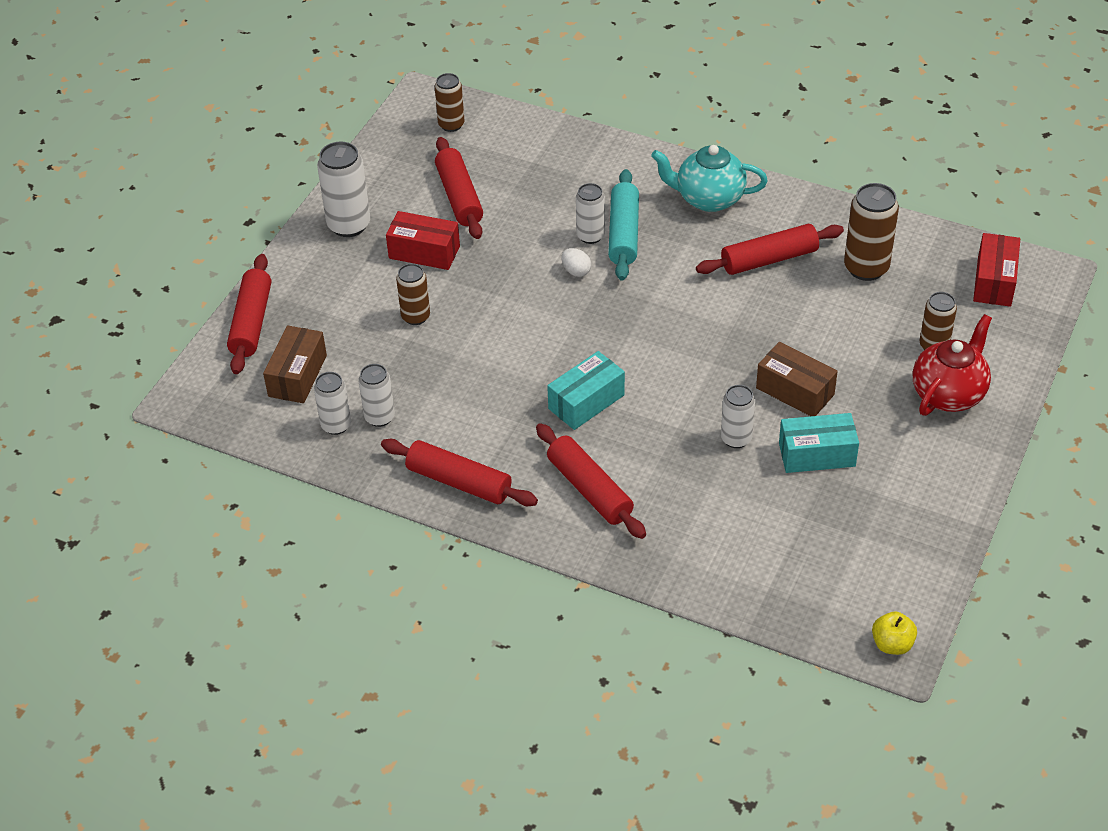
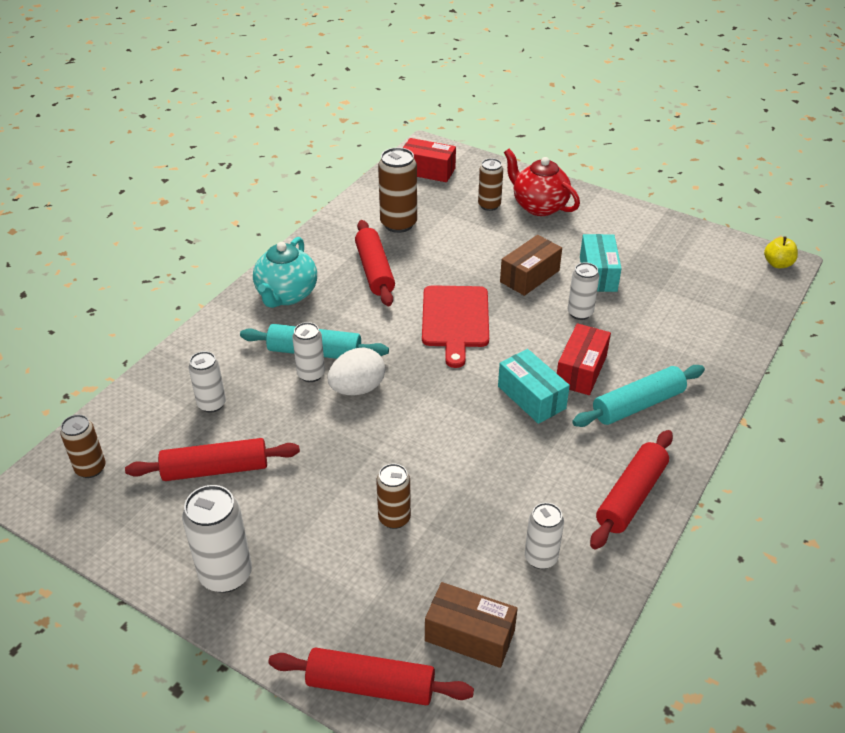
camera: 85 degrees left, 5 degrees down
white can [314,372,351,435] -> white can moved to [189,351,226,413]
red box [386,211,460,270] -> red box moved to [557,323,611,395]
red rolling pin [536,423,646,539] -> turquoise rolling pin [572,365,705,427]
white egg [562,248,591,277] -> white egg [328,347,385,395], size x1.80
none -> red cutting board [422,285,489,368]

